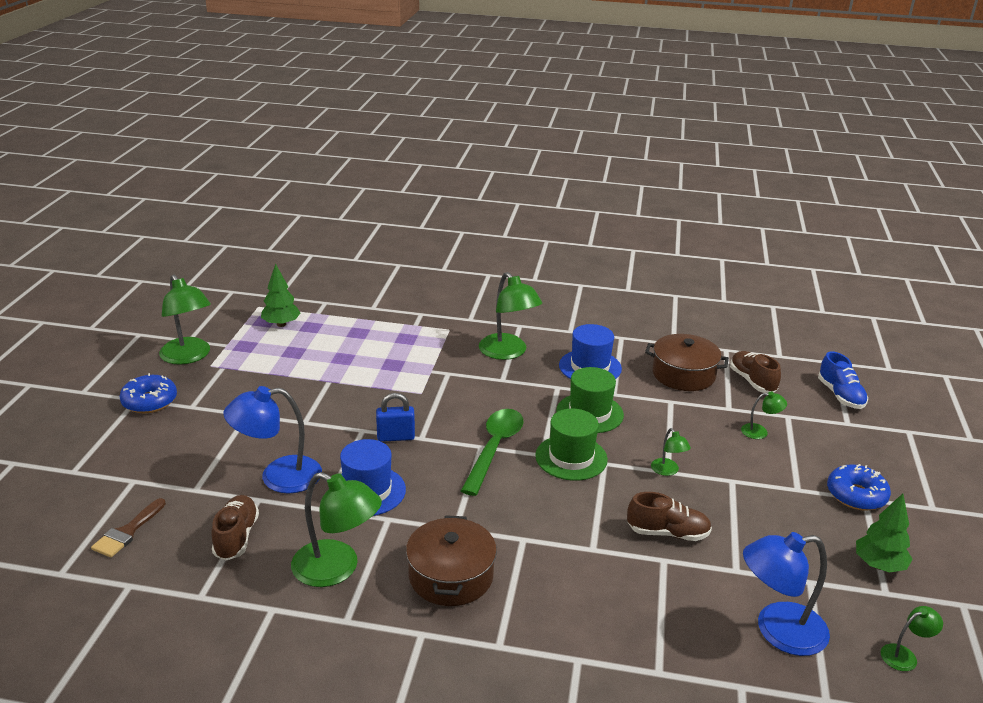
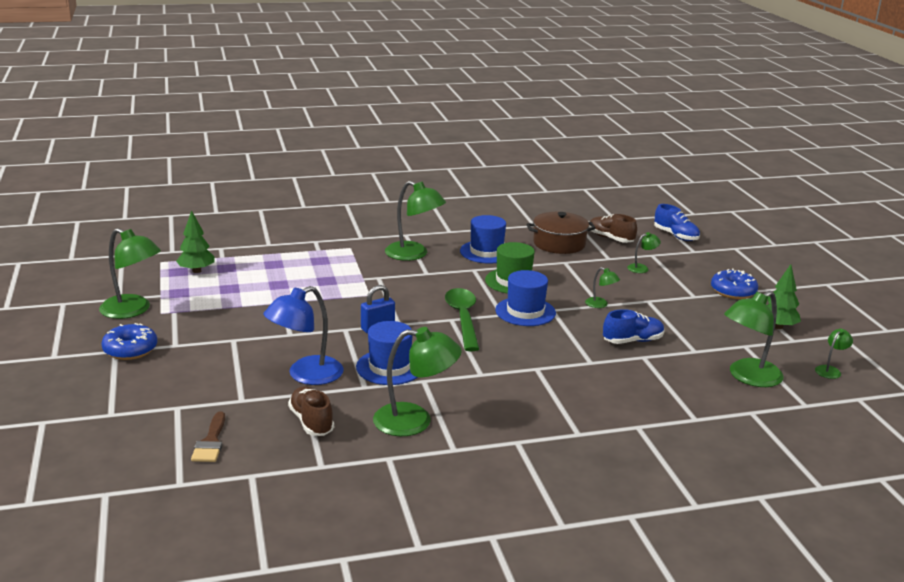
camera: 25 degrees left, 5 degrees down
brown pot [406,515,497,606] -> none
green hat [535,409,608,481] -> blue hat [495,270,556,326]
brown shoe [627,492,712,541] -> blue shoe [603,309,665,344]
blue lamp [743,532,830,656] -> green lamp [724,291,784,387]

